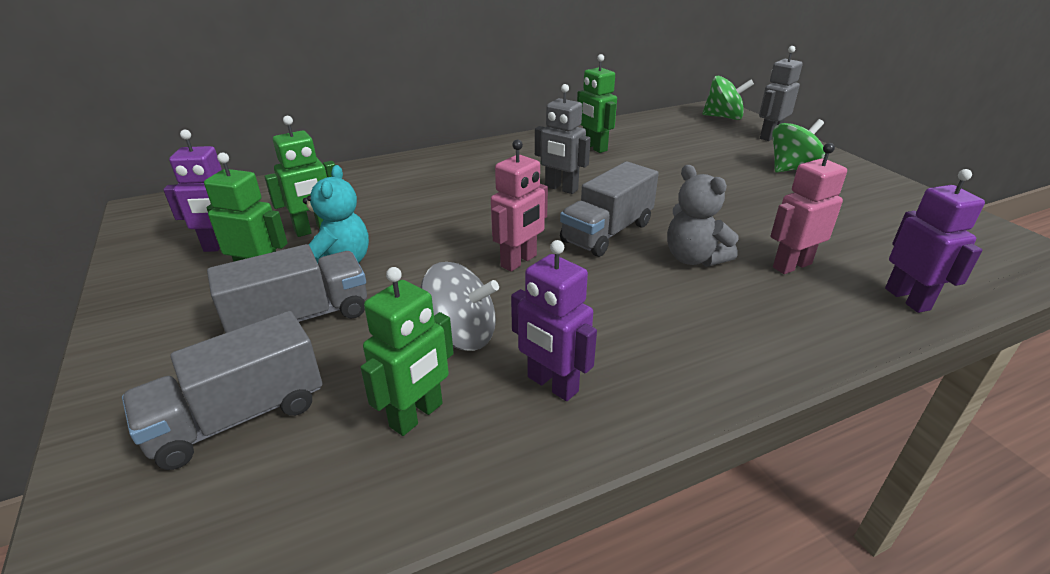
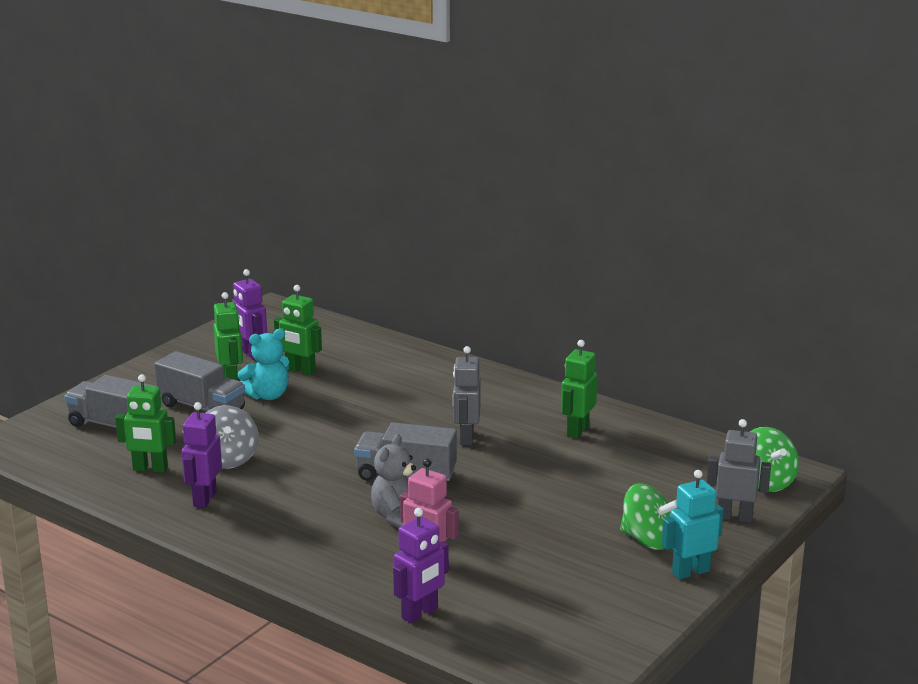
camera: 60 degrees right, 10 degrees down
pink robot [491,140,548,271] -> none
none -> turquoise robot [662,470,724,579]

